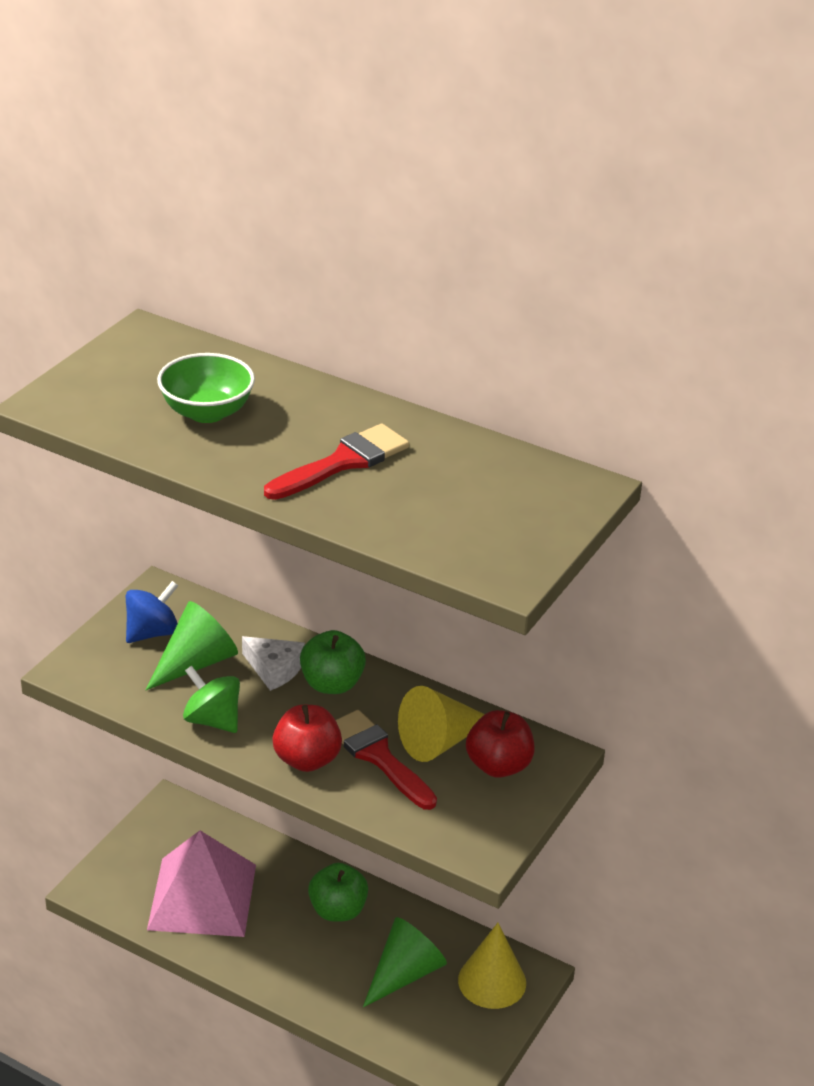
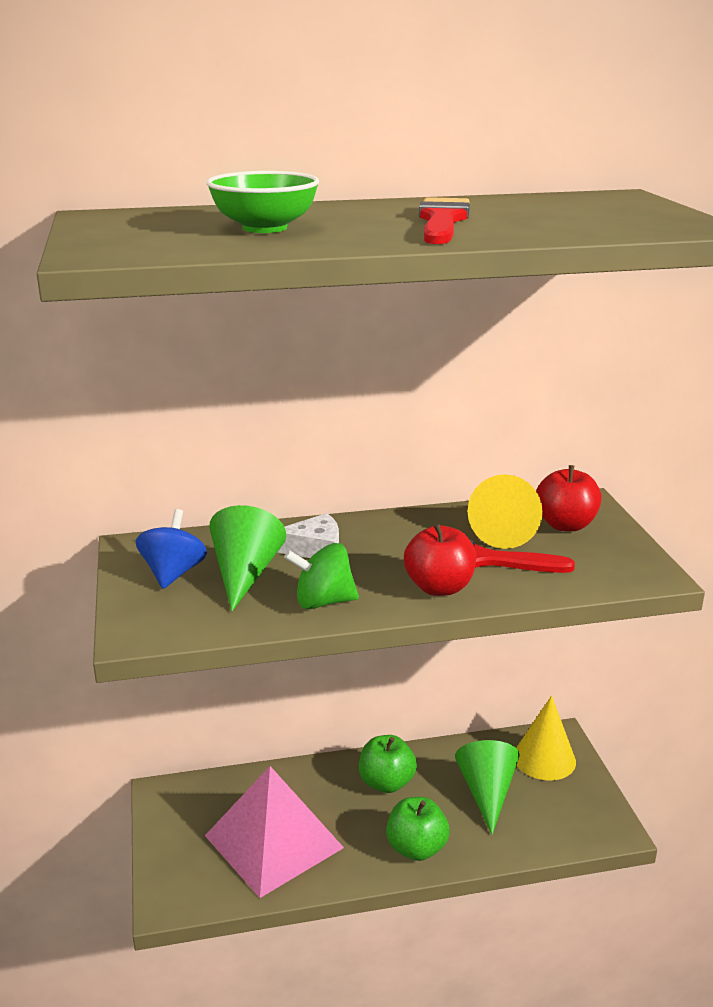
camera: 40 degrees left, 10 degrees down
green apple [300,630,366,694] -> green apple moved to [386,797,450,861]

